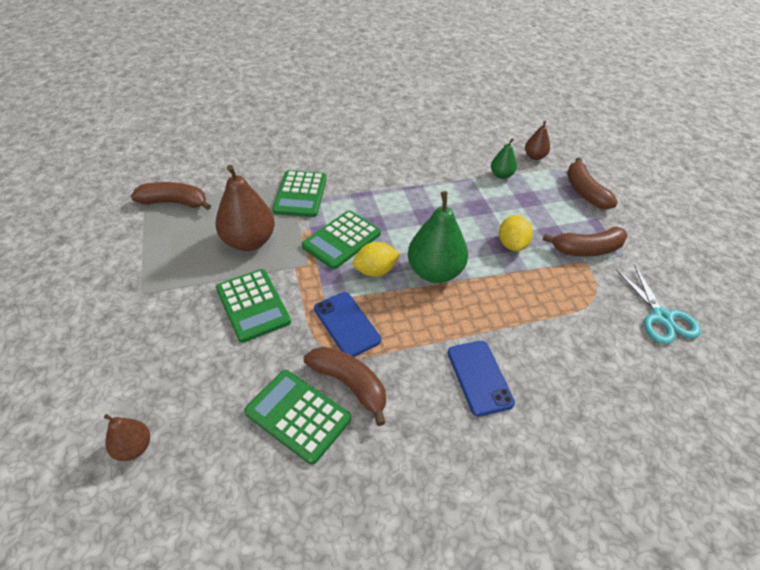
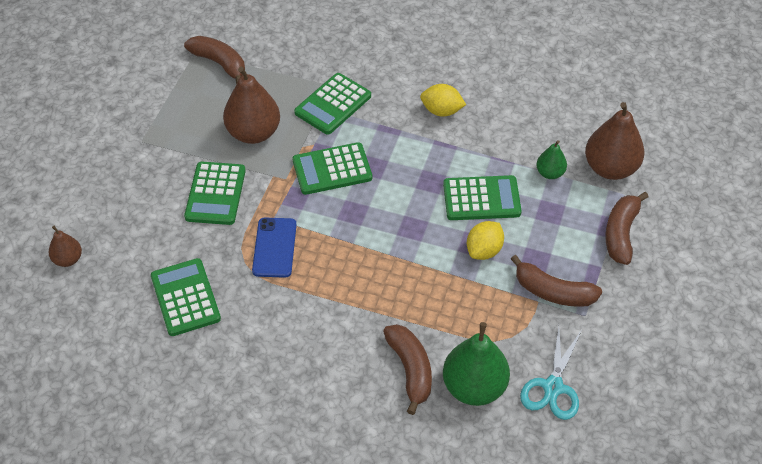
camera: 35 degrees right, 5 degrees up
brown banana [304,347,386,426] -> brown banana moved to [383,324,432,415]
yellow lemon [353,242,400,277] -> yellow lemon moved to [420,84,466,117]
green pear [408,191,468,283] -> green pear moved to [443,322,510,406]
blue phone [448,341,515,416] -> none
brown pear [525,121,550,160] -> brown pear [585,102,644,180], size x1.90
none -> green calculator [443,175,522,220]

